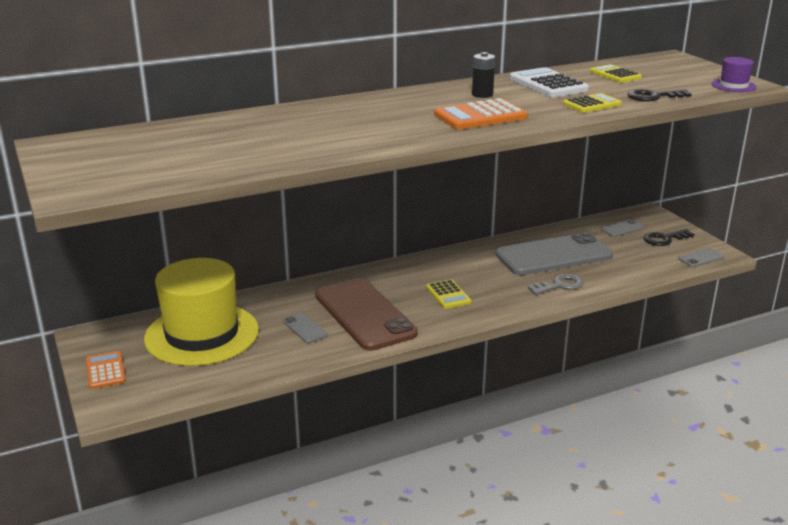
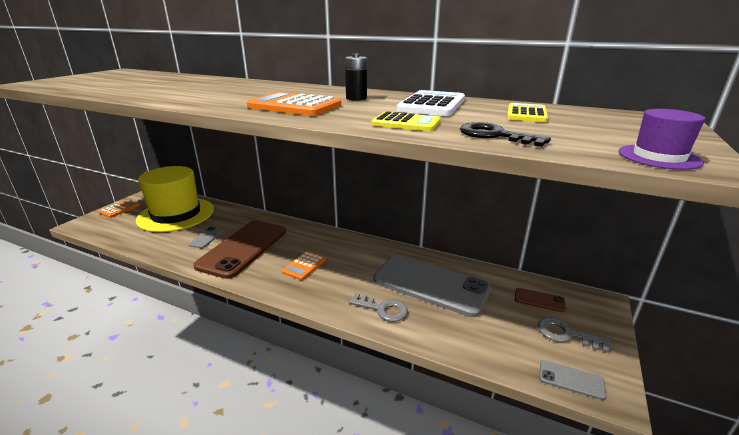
camera: 50 degrees right, 0 degrees up
yellow calculator [426,279,472,309] -> orange calculator [282,251,326,280]
grey phone [601,220,644,237] -> brown phone [515,288,566,312]
black key [644,229,694,246] -> grey key [538,318,611,353]

